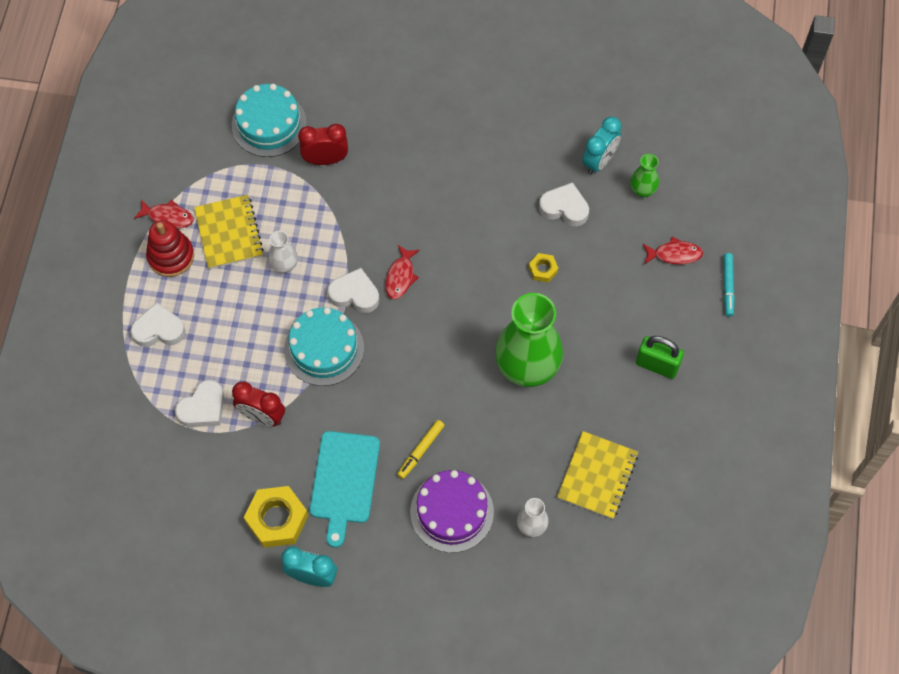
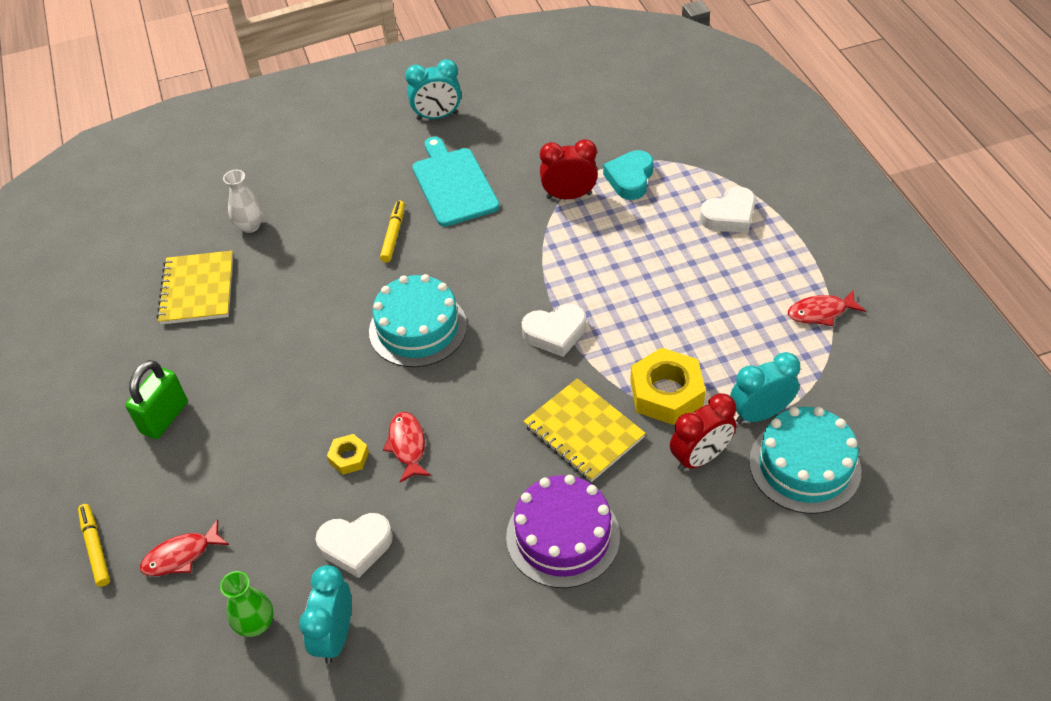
camera: 155 degrees right, 15 degrees down
red stacking toy [146,220,194,277] -> none
white heart [175,380,224,427] -> turquoise heart [603,150,653,200]
yellow notebook [194,195,264,269] -> yellow notebook moved to [523,378,646,482]
yellow nut [244,486,308,548] -> yellow nut moved to [630,348,706,425]
white vase [268,231,298,273] -> none
turquoise cake [284,307,364,386] -> turquoise cake moved to [369,274,467,367]
red fish [385,245,420,299] -> red fish moved to [383,412,431,482]
purple cake [410,470,494,553] -> purple cake moved to [506,475,620,588]
green vase [495,293,563,387] -> none
green padlock [636,336,684,379] -> green padlock turned 60 degrees counterclockwise [125,360,188,439]
turquoise marker [723,253,735,317] -> yellow marker [78,504,110,587]
none -> turquoise clock [730,352,800,424]

